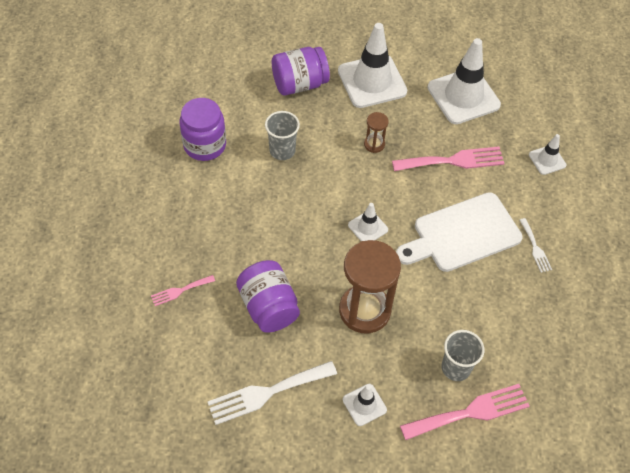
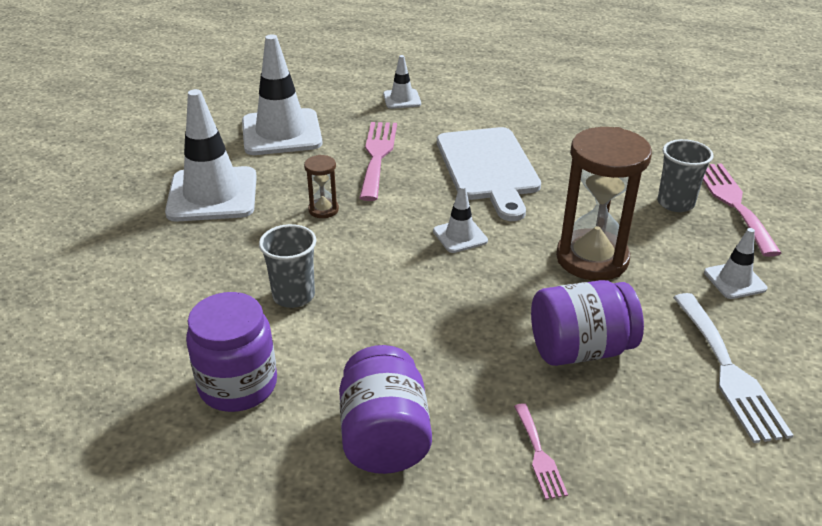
camera: 75 degrees left, 20 degrees down
purple jar [272,47,330,96] -> purple jar moved to [339,345,432,474]
white fork [520,218,552,273] -> none

